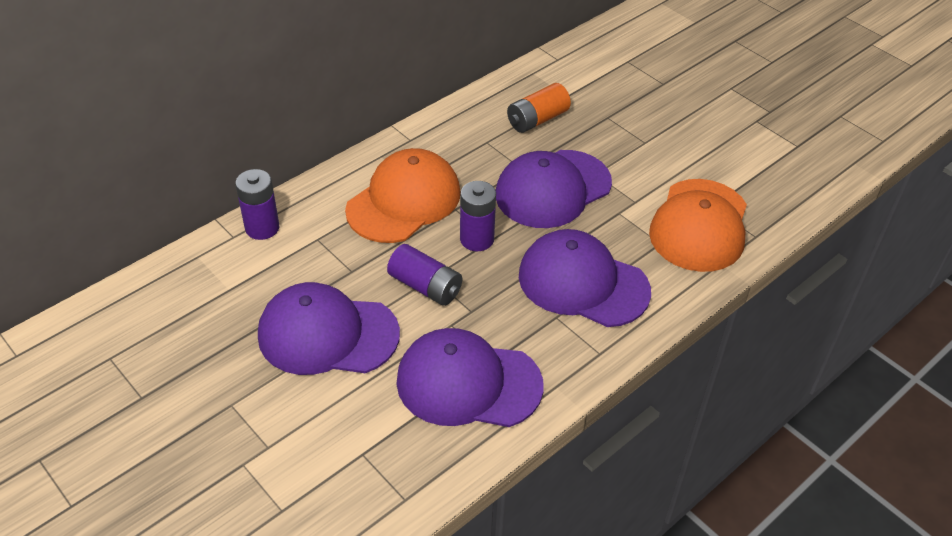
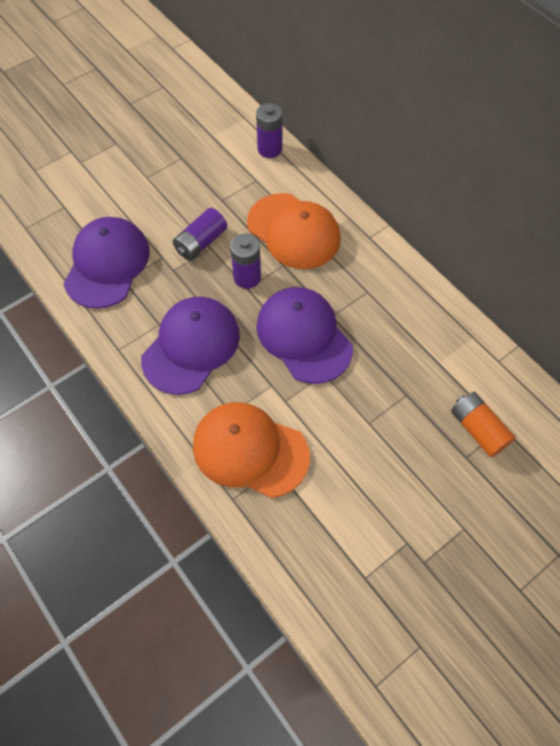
camera: 95 degrees right, 15 degrees up
purple cap [258,282,400,375] -> none
orange battery [507,83,571,133] -> orange battery moved to [451,392,516,457]

